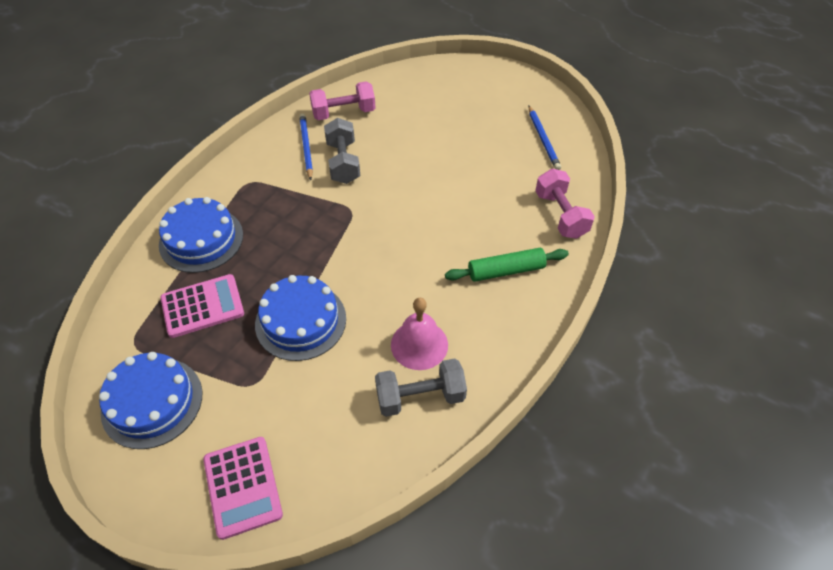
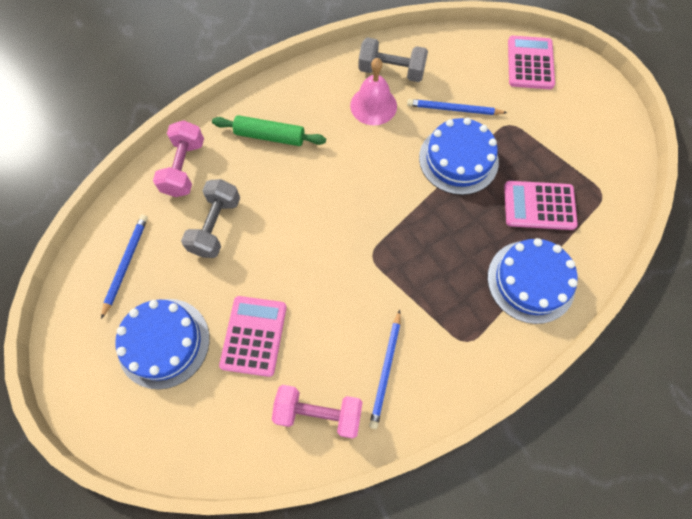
camera: 155 degrees left, 15 degrees up
blue cake [99,352,202,449] -> blue cake moved to [115,299,210,389]
grey dumbbell [324,118,360,184] -> grey dumbbell moved to [181,179,240,258]
none -> pink calculator [219,296,287,377]
none -> blue pencil [407,99,507,115]

